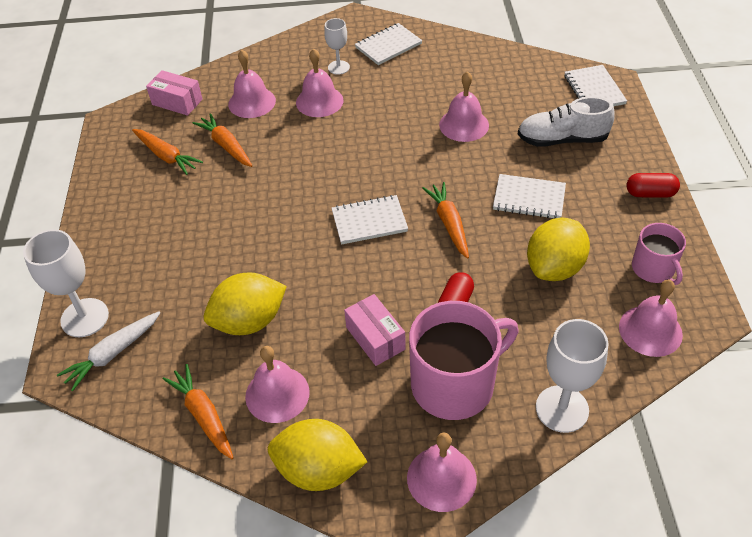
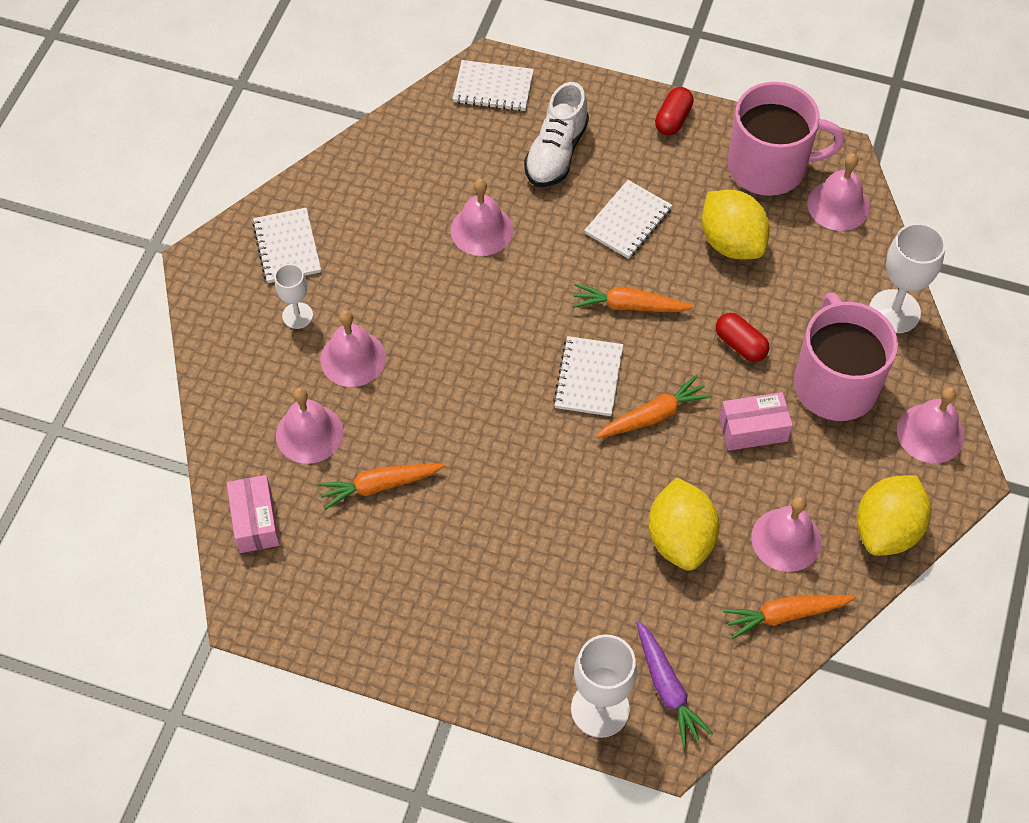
camera: 70 degrees left, 10 degrees up
white carrot [57,312,160,391] -> purple carrot [637,621,713,747]
orange carrot [132,129,203,175] -> orange carrot moved to [596,375,712,438]
pink box [146,70,203,116] -> pink box turned 60 degrees counterclockwise [227,475,280,553]
pink mug [632,223,686,285] -> pink mug [727,82,845,196], size x1.78

